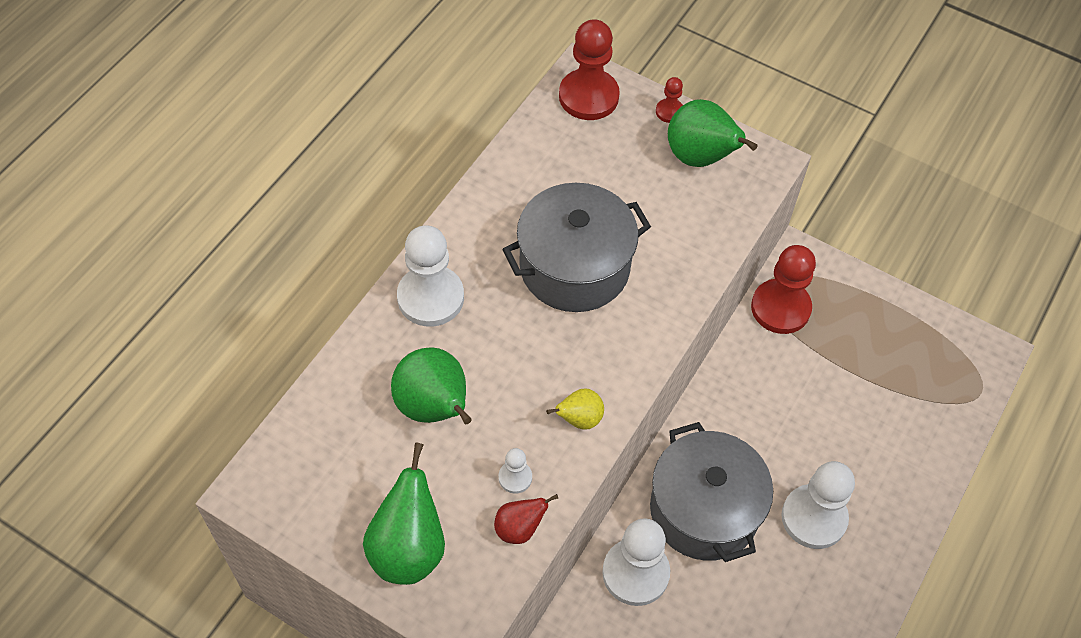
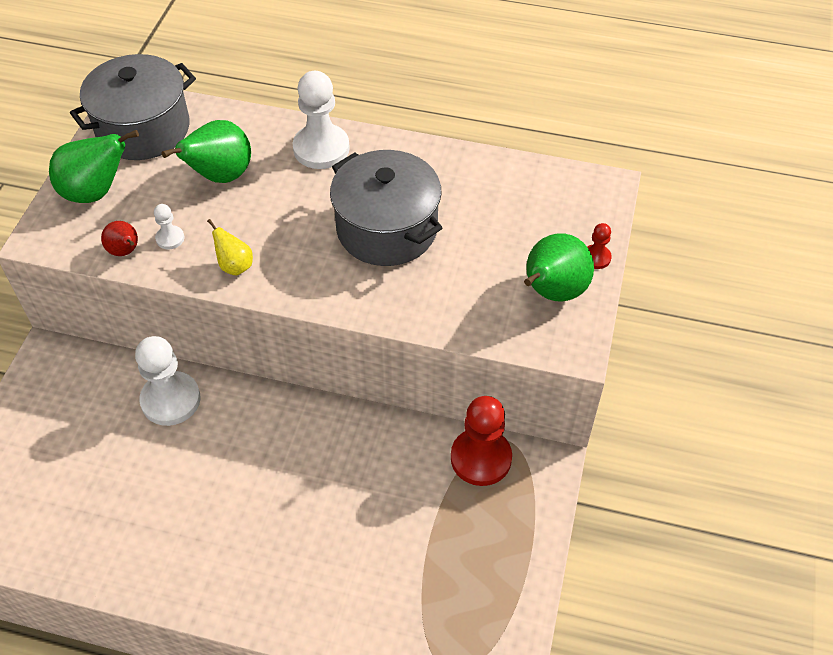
camera: 75 degrees right, 5 degrees down
red pawn [559,19,620,120] -> none
grey pot [650,422,773,562] -> grey pot moved to [70,54,196,160]
white pawn [781,461,855,549] -> none

